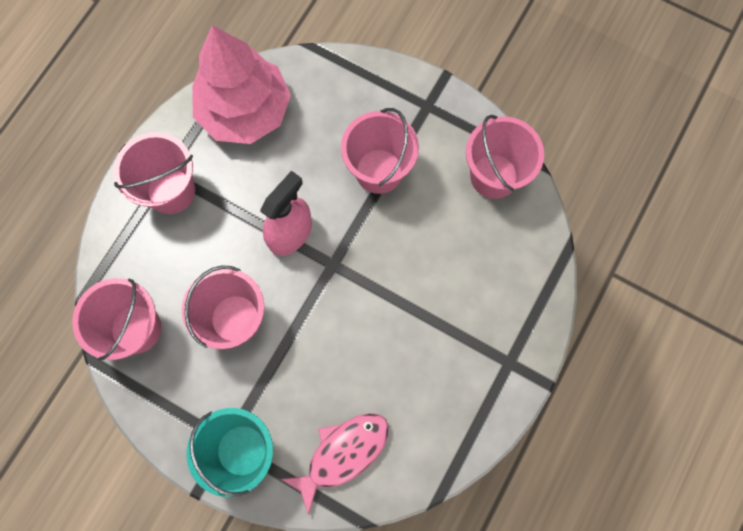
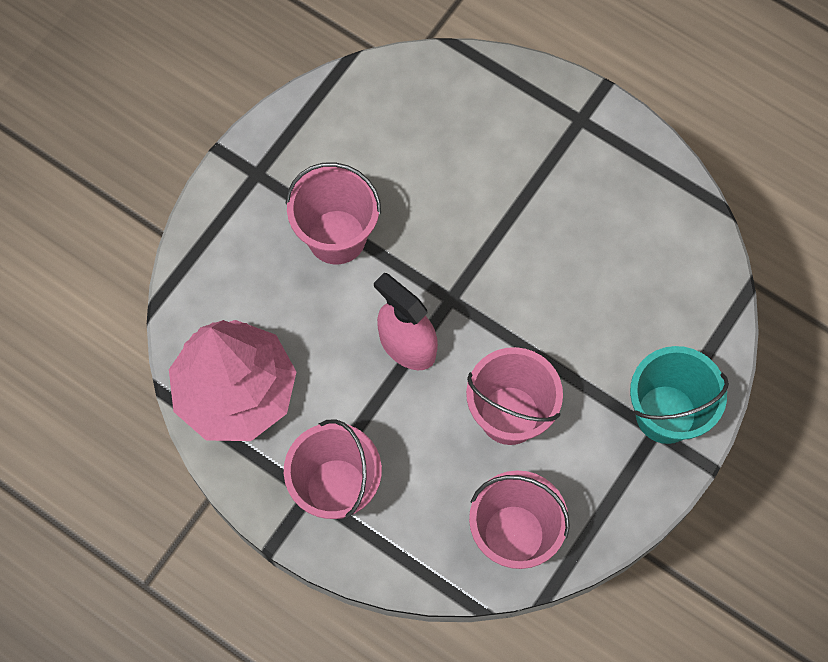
camera: 85 degrees left, 5 degrees down
pink fish [281,413,389,515] -> none
pink bucket [466,115,544,199] -> none

